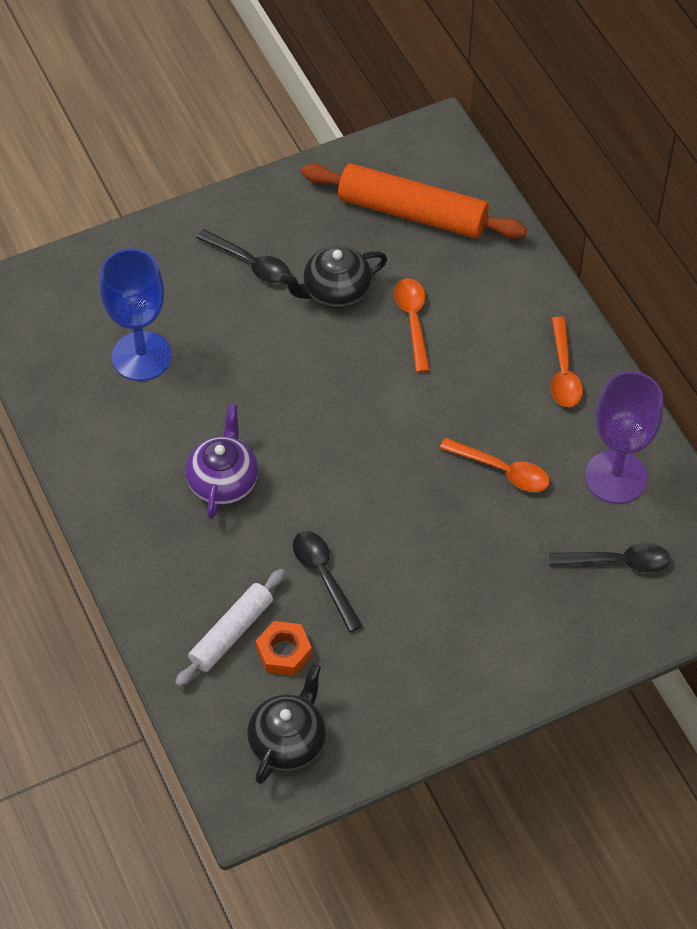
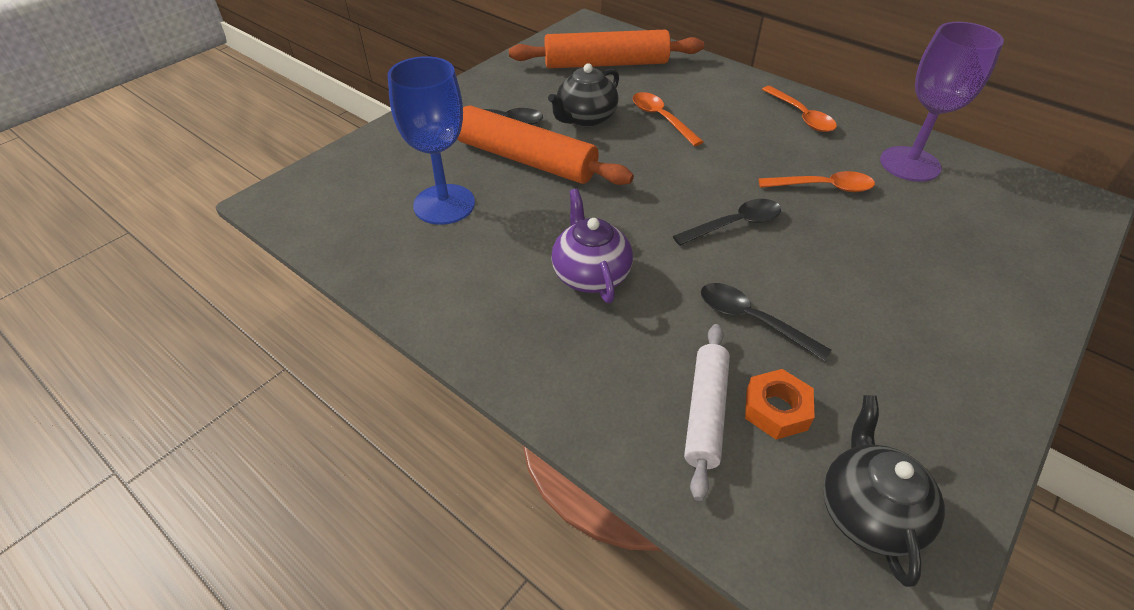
camera: 25 degrees left, 10 degrees down
black spoon [549,543,670,573] -> black spoon moved to [673,199,781,246]
none -> orange rolling pin [457,105,634,185]

